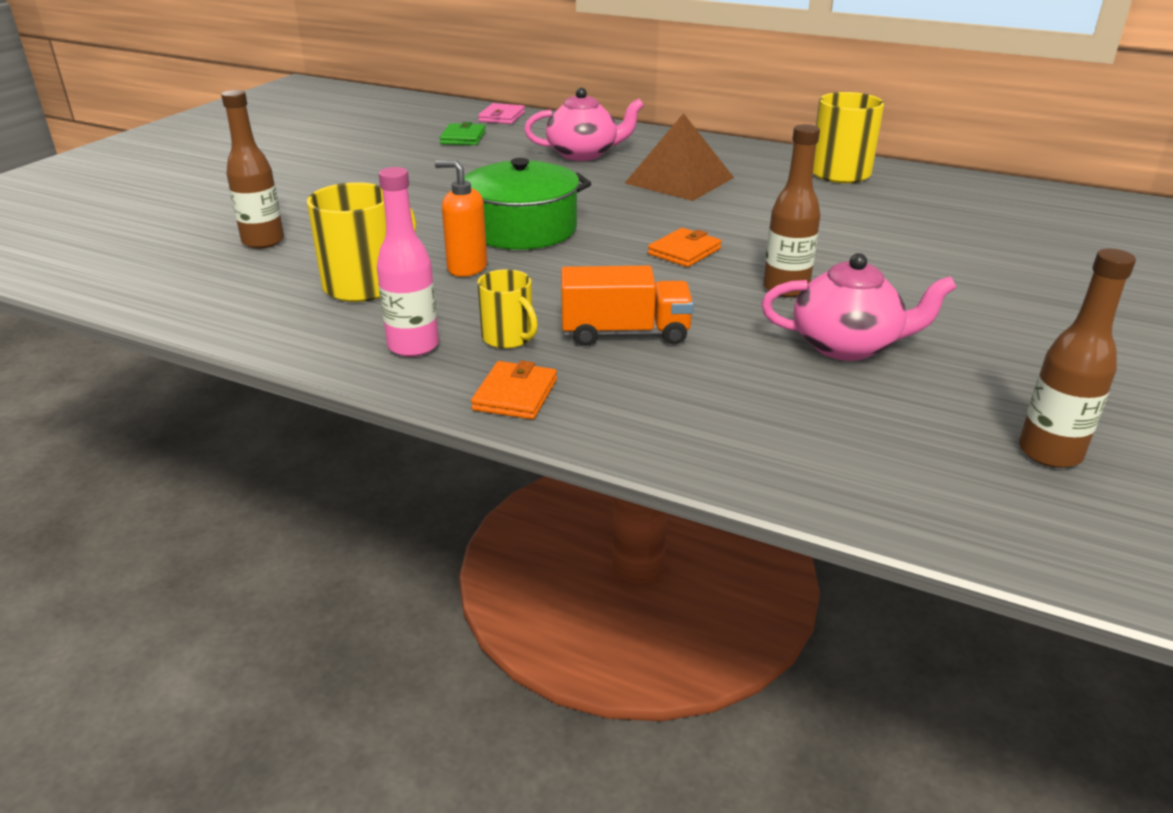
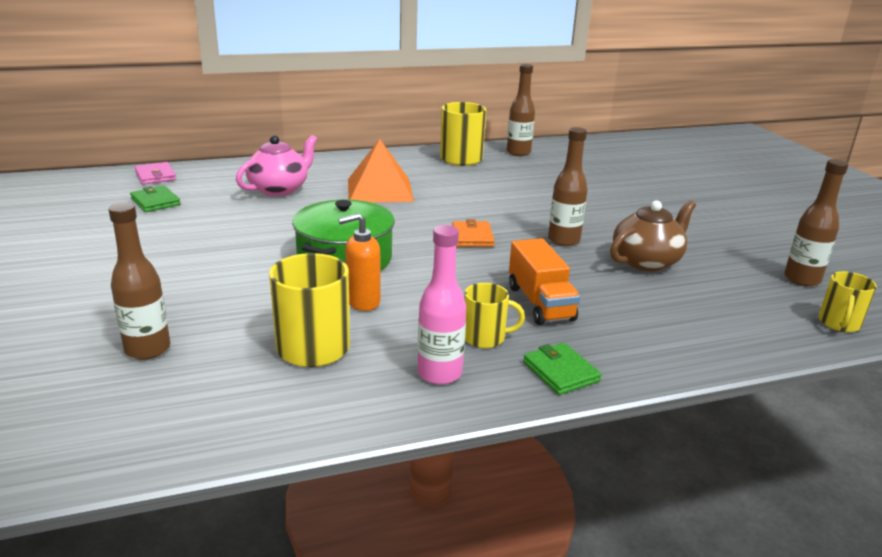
camera: 45 degrees left, 5 degrees down
orange wallet [471,360,557,420] -> green wallet [523,343,602,395]
orange truck [561,266,694,346] -> orange truck turned 120 degrees clockwise [509,238,580,325]
brown pyramid [625,113,734,201] -> orange pyramid [348,139,414,202]
pink teapot [761,253,957,361] -> brown teapot [610,200,696,271]
none -> brown bottle [507,64,535,156]
none -> yellow mug [818,271,877,332]

